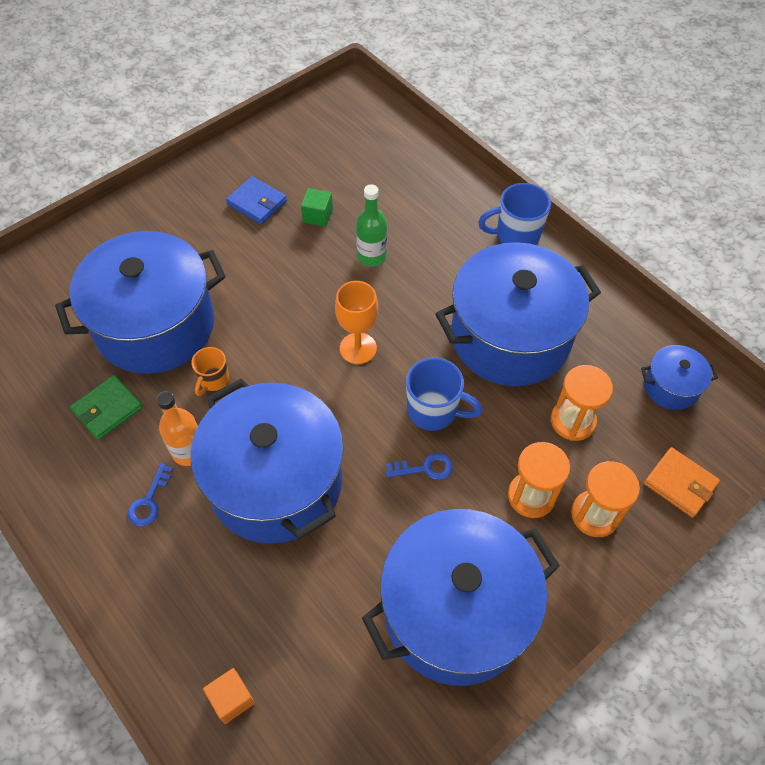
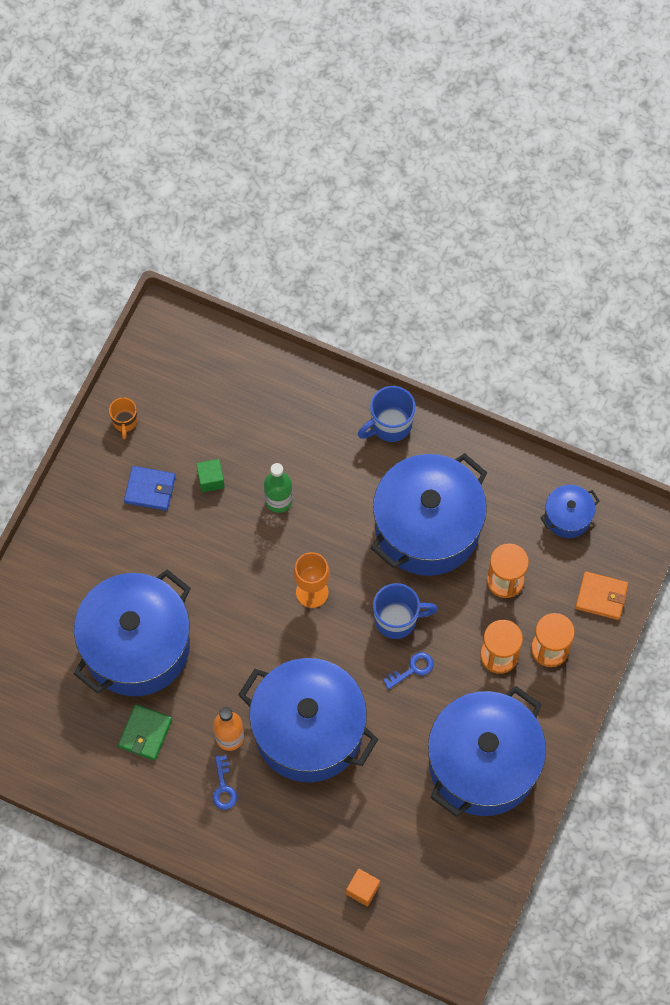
camera: 25 degrees left, 10 degrees up
orange mug [191,347,229,396] -> orange mug moved to [109,397,137,439]

